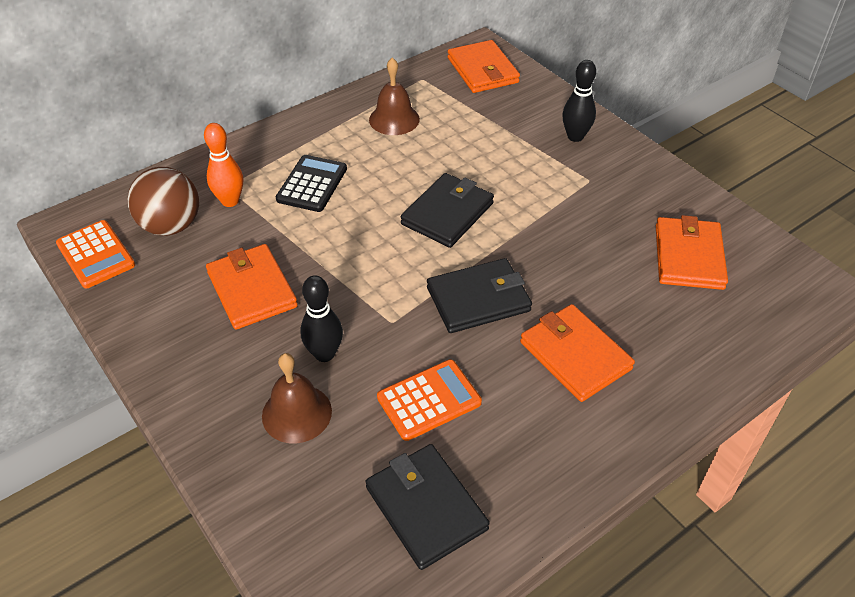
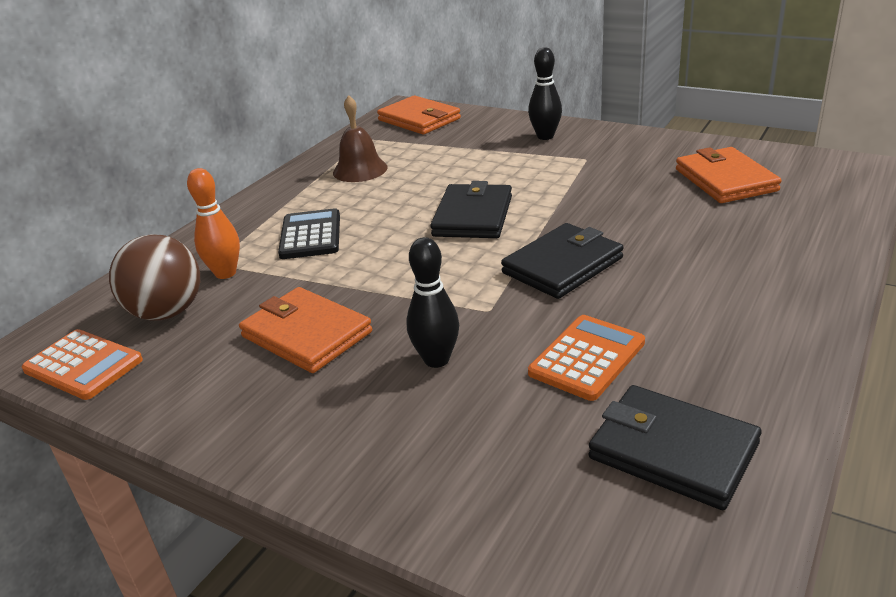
camera: 20 degrees left, 15 degrees down
brown bell [262,353,332,443] -> none
orange wallet [520,304,635,402] -> none

